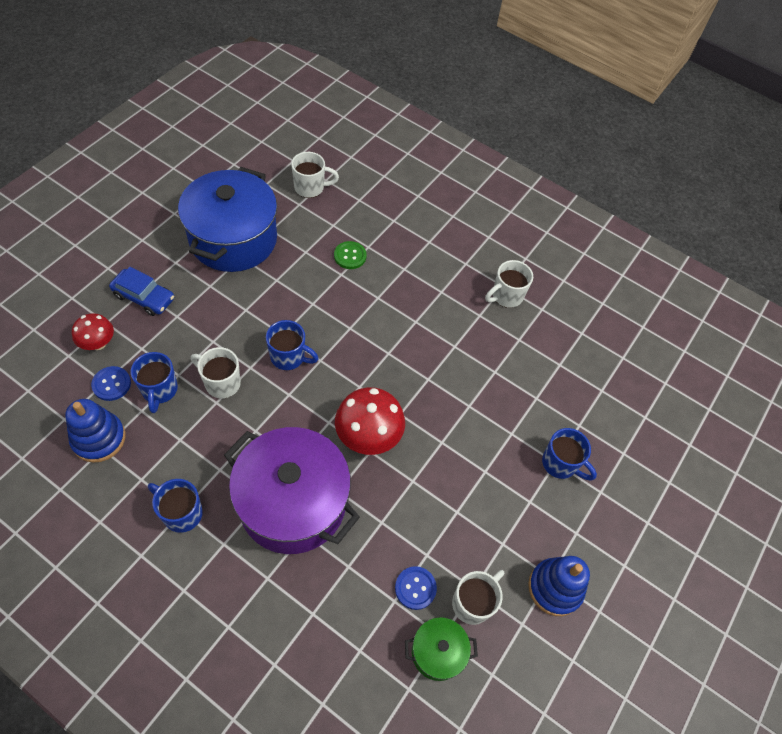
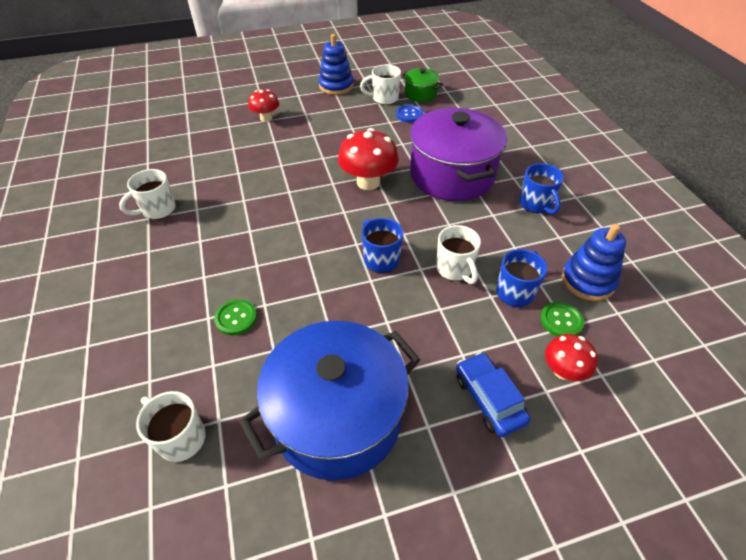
camera: 135 degrees left, 10 degrees down
blue button [91,366,131,401] -> green button [540,302,584,337]
white mug [485,260,533,308] -> white mug turned 135 degrees clockwise [119,169,176,220]
blue mug [542,428,597,481] -> red mushroom [248,89,279,122]

